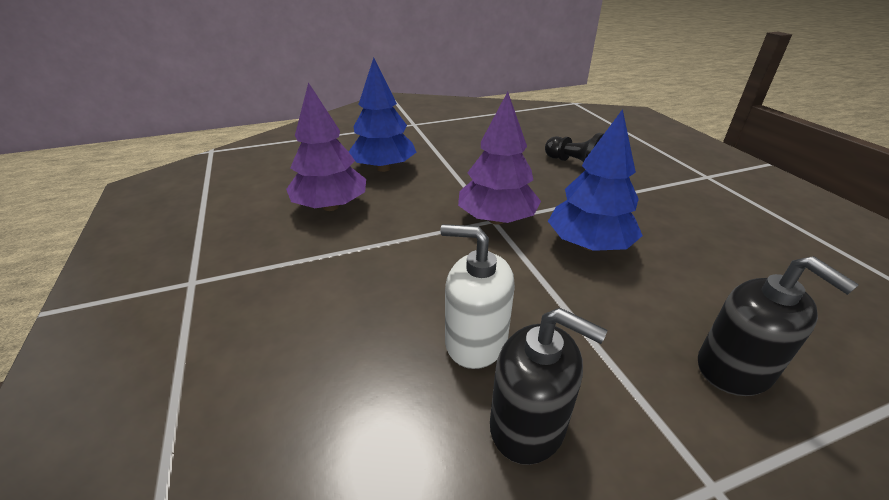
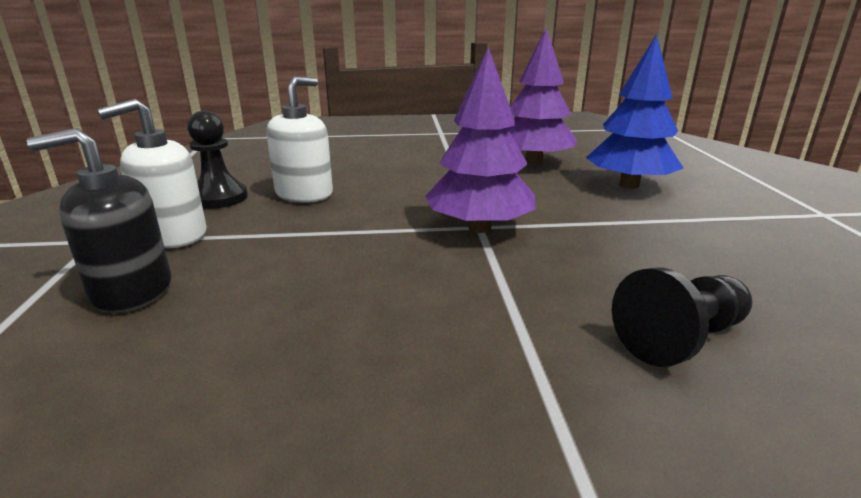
camera: 105 degrees right, 10 degrees down
black soap dispenser [490,308,607,465] -> black pawn [187,111,248,209]
blue tree [548,109,643,251] -> none
none -> white soap dispenser [97,99,207,248]

